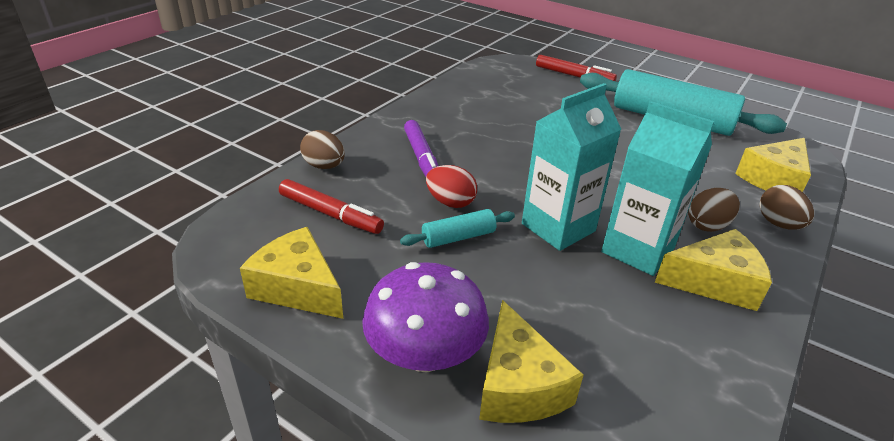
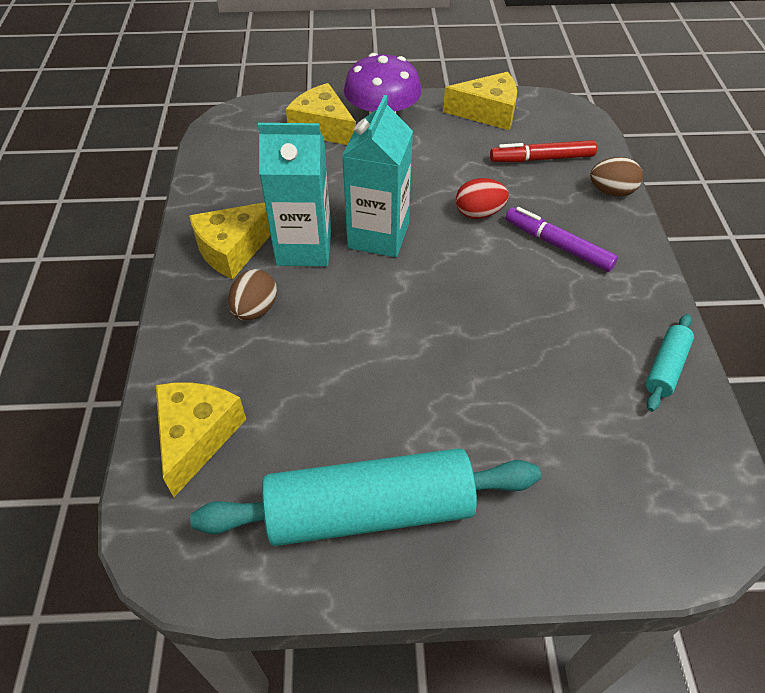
camera: 145 degrees right, 15 degrees up
turquoise rolling pin [400,209,515,248] -> turquoise rolling pin moved to [645,314,694,412]
red marker [536,55,617,81] -> none
brown egg [760,185,814,230] -> none

